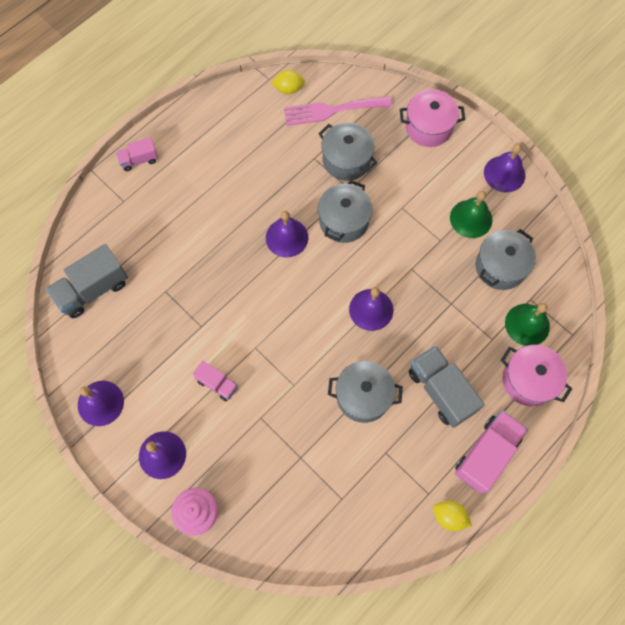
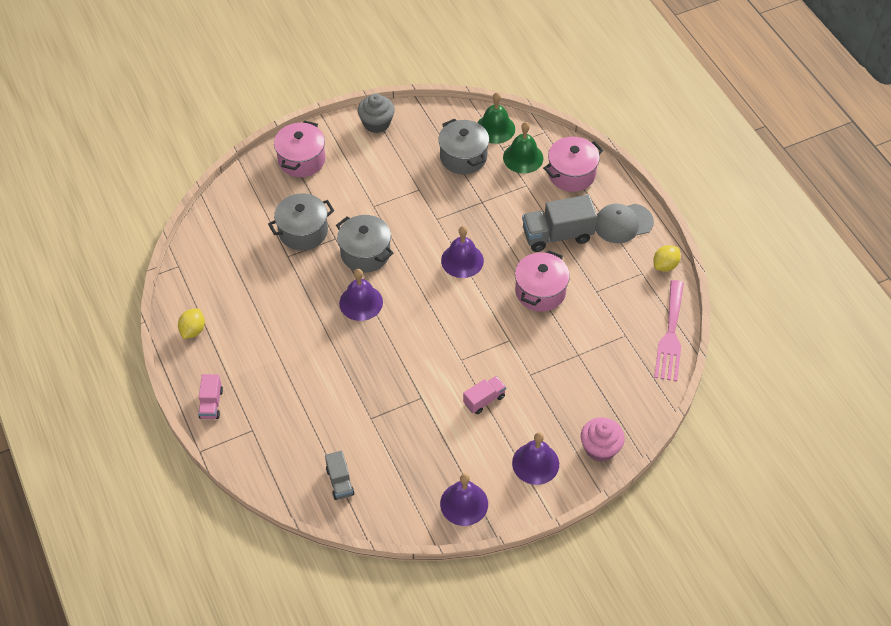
camera: 70 degrees left, 15 degrees down
grey truck [46,244,128,318] -> grey truck [325,451,354,500], size x0.56
yellow lemon [271,70,305,94] -> yellow lemon moved to [178,308,205,339]
pink fork [284,96,392,126] -> pink fork moved to [654,280,684,382]
grey pot [328,361,403,423] -> pink pot [515,250,570,312]
green bell [450,191,492,238] -> green bell moved to [477,93,515,144]
pink truck [455,410,528,494] -> grey cap [595,204,654,243]
purple bell [484,144,525,193] -> grey cupcake [357,94,395,133]

